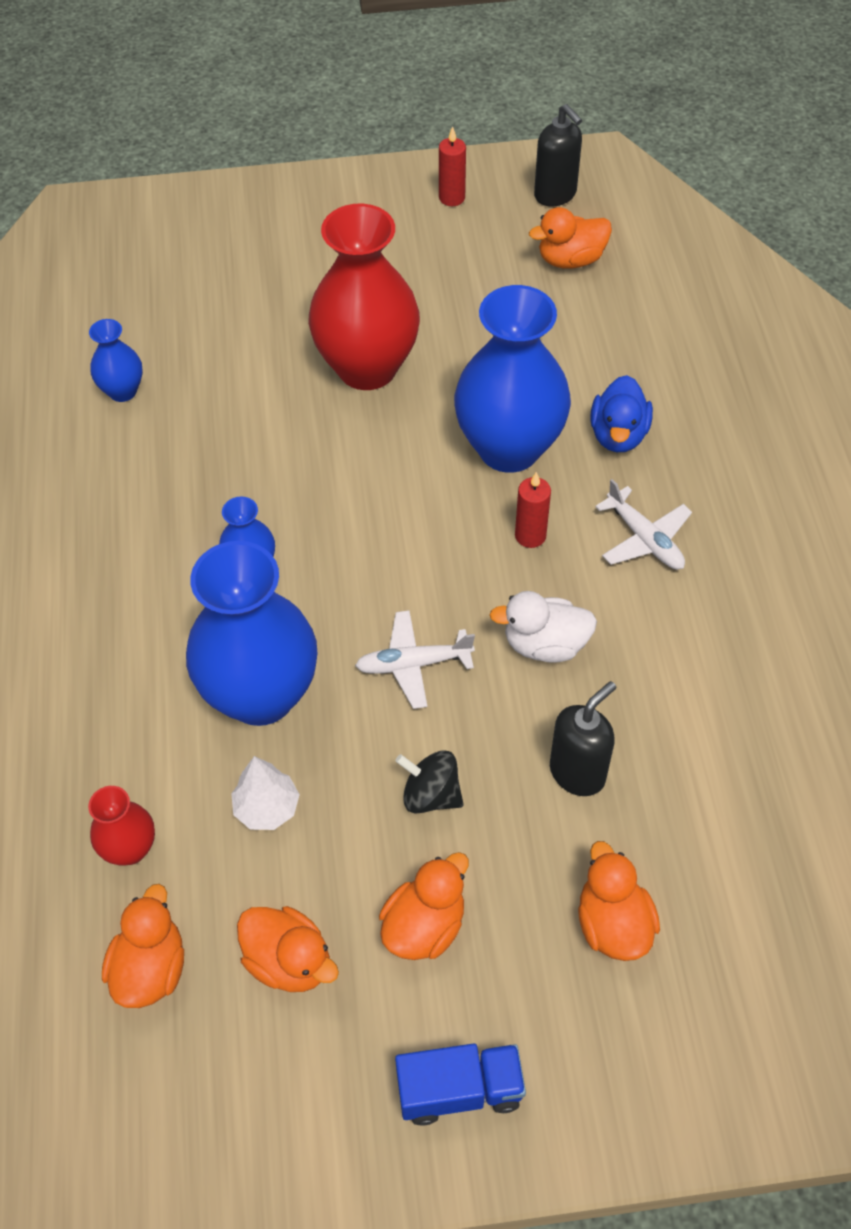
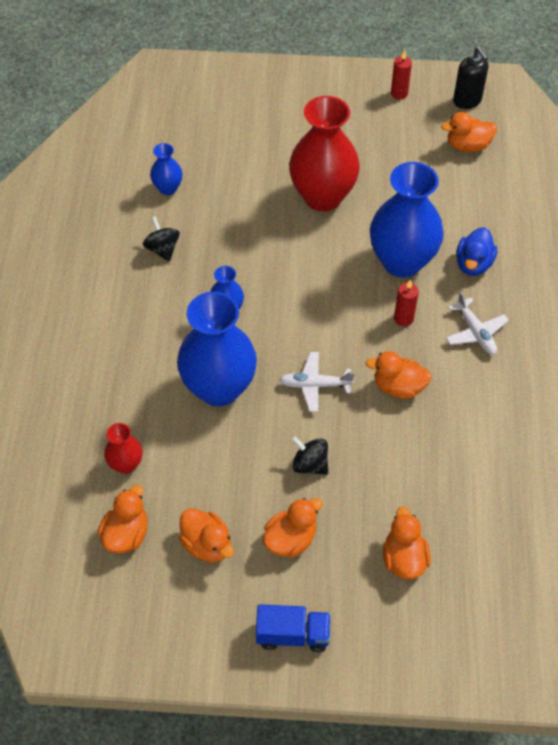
camera: 10 degrees right, 0 degrees up
white tree [231,756,300,830] -> none
white duck [490,591,597,663] -> orange duck [365,351,432,399]
black soap dispenser [550,681,616,796] -> none
none -> black spinning top [143,216,180,262]

